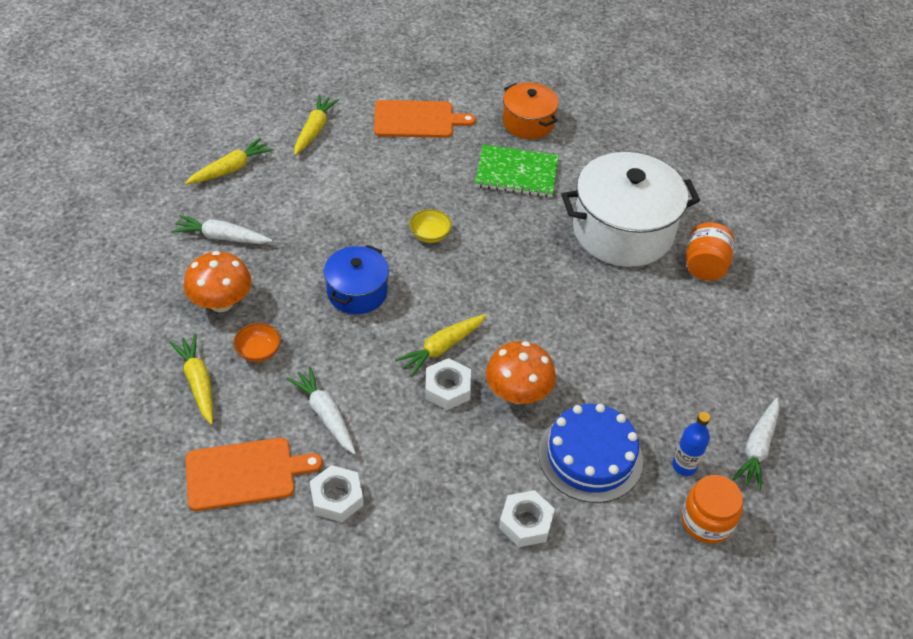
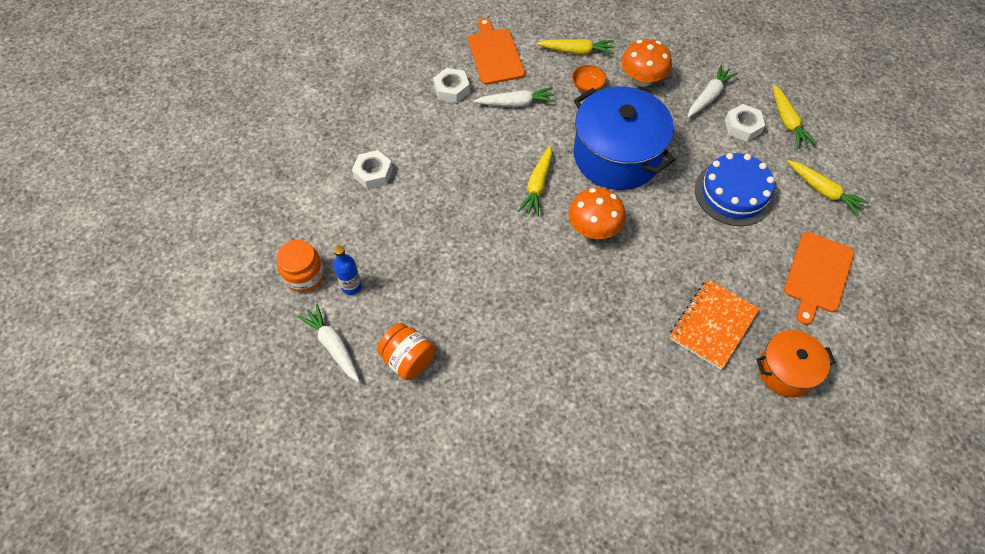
camera: 120 degrees right, 10 degrees up
orange cutting board [186,438,323,511] -> orange cutting board turned 150 degrees clockwise [468,18,525,85]
blue pot [324,245,389,314] -> blue pot [573,87,675,190], size x1.80
yellow carrot [395,314,487,377] -> yellow carrot turned 150 degrees counterclockwise [518,146,552,217]
yellow bowl [409,209,452,243] -> none
white nut [425,358,471,410] -> white nut moved to [725,104,765,142]
green notebook [475,144,559,197] -> orange notebook [669,279,760,370]
orange mushroom [486,341,556,404] -> orange mushroom moved to [568,188,626,239]
blue cake [539,404,643,503] -> blue cake moved to [695,153,775,226]
white pot [561,152,700,267] -> none
orange jar [686,222,735,281] -> orange jar moved to [377,323,435,380]

